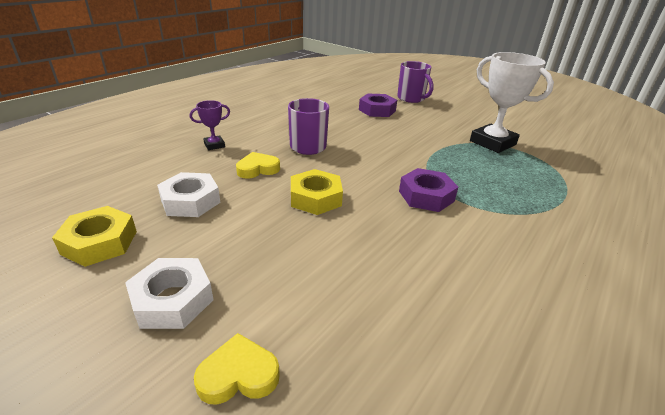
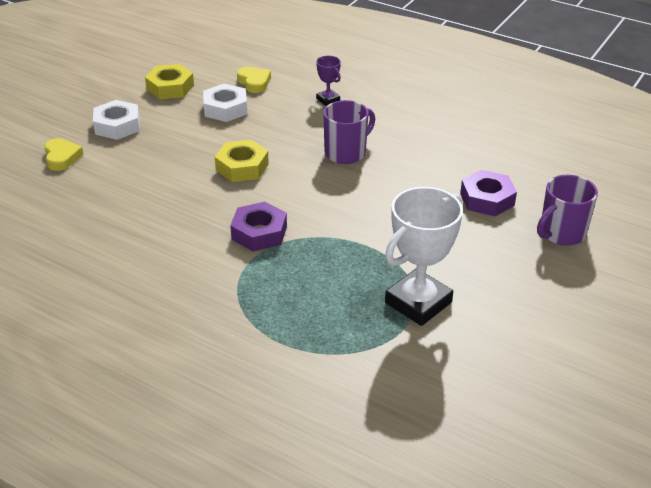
camera: 85 degrees right, 5 degrees up
yellow heart [236,152,280,179] -> yellow heart moved to [237,67,271,93]

